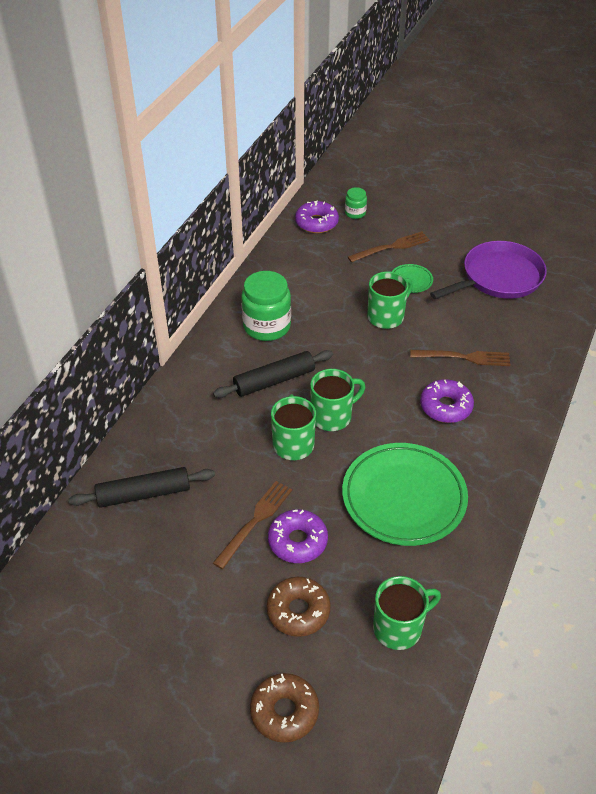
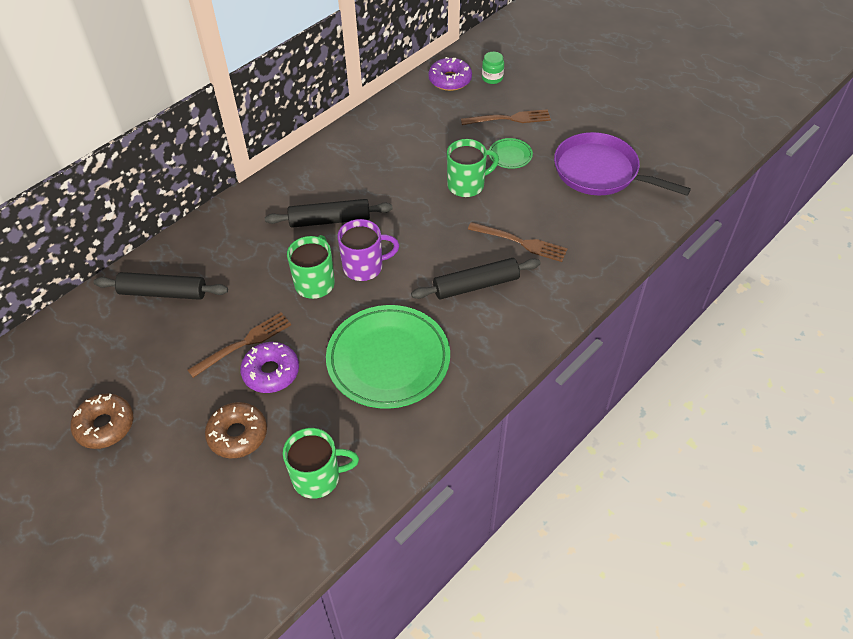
camera: 20 degrees right, 5 degrees up
green jar [241,271,291,341] -> none
brown donut [250,673,319,743] -> brown donut moved to [70,394,133,449]
green mug [310,369,365,431] -> purple mug [338,219,399,281]
purple donut [420,379,474,423] -> black rolling pin [411,258,541,299]
purple pan [430,241,547,299] -> purple pan turned 135 degrees counterclockwise [554,132,691,196]

